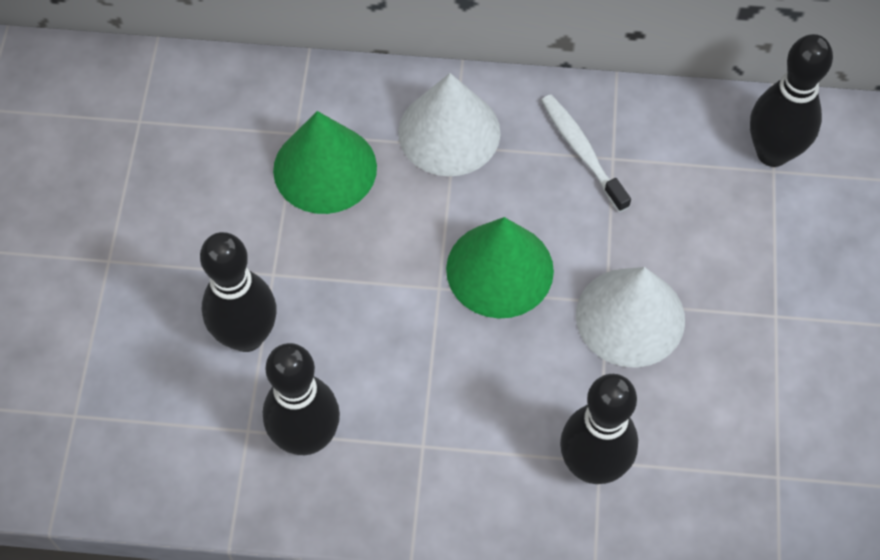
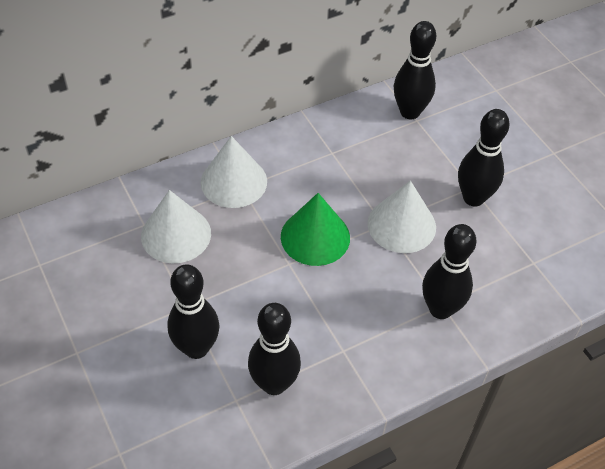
camera: 35 degrees left, 10 degrees down
green cone [273,111,377,214] -> white cone [141,190,211,264]
white toothbrush [541,95,631,212] -> none
none -> black bowling pin [458,109,510,207]

